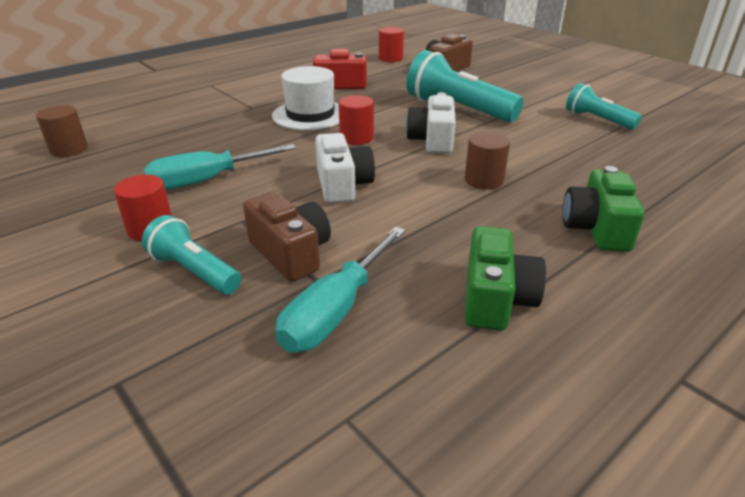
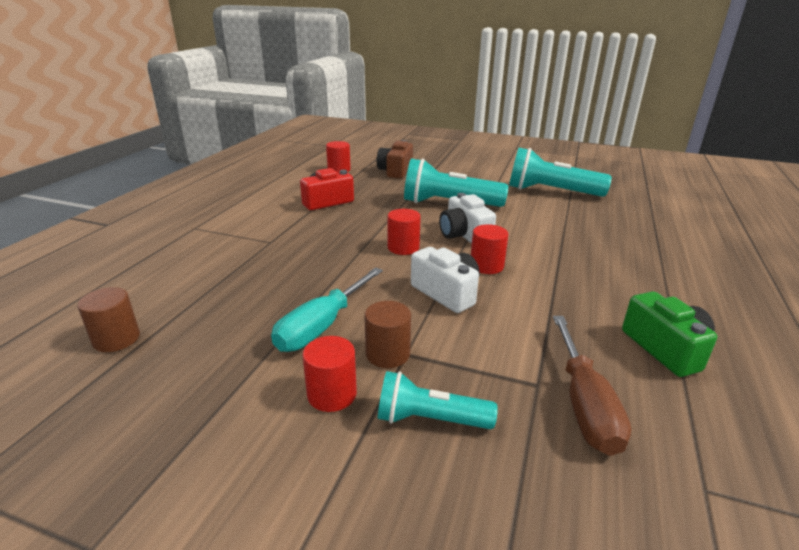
camera: 30 degrees left, 5 degrees down
brown camera [243,193,331,282] -> none
white hat [272,66,339,131] -> none
turquoise screwdriver [275,226,406,352] -> brown screwdriver [553,316,631,456]
brown cylinder [465,132,510,190] -> brown cylinder moved to [364,301,411,368]
green camera [562,166,645,252] -> none
turquoise flashlight [566,83,642,130] -> turquoise flashlight [509,148,612,197], size x1.70
none -> red cylinder [471,224,508,274]

